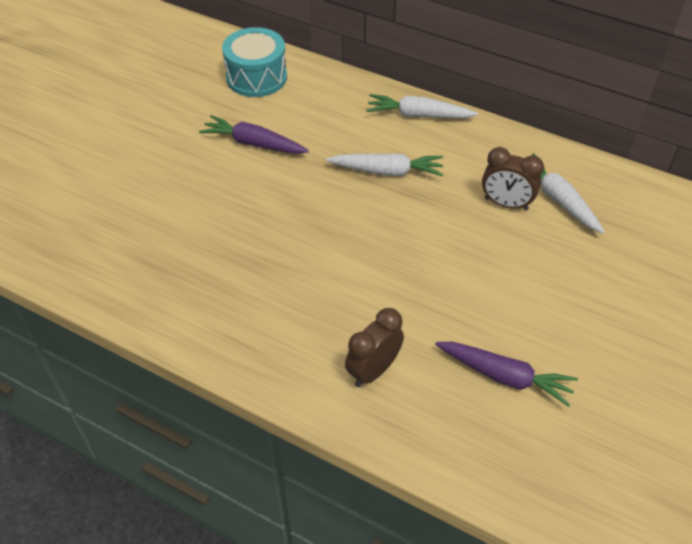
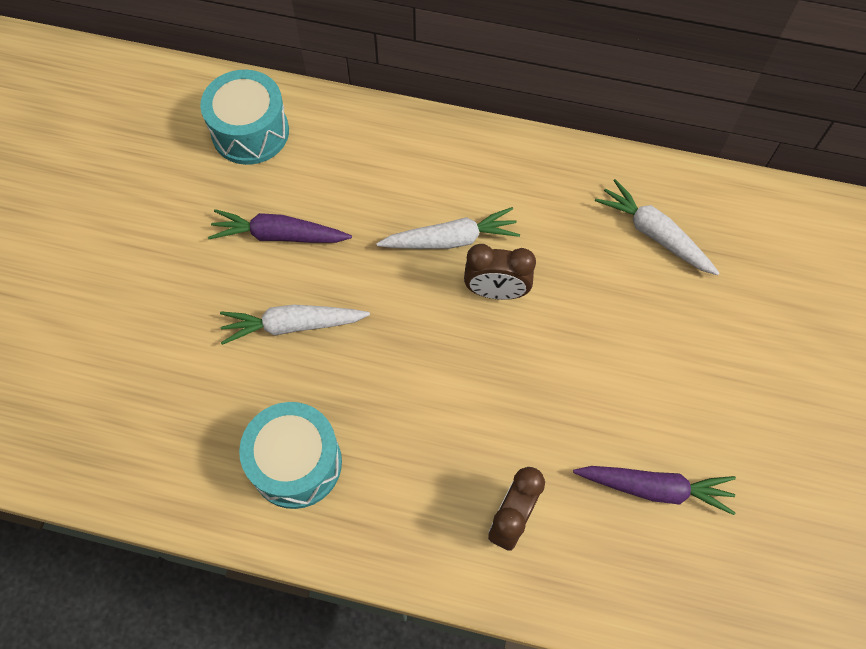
camera: 15 degrees left, 15 degrees up
white carrot [367,94,478,118] -> white carrot moved to [220,305,370,345]
brown clock [482,147,544,210] -> brown clock moved to [464,244,536,300]
none -> turquoise drum [239,402,342,509]

